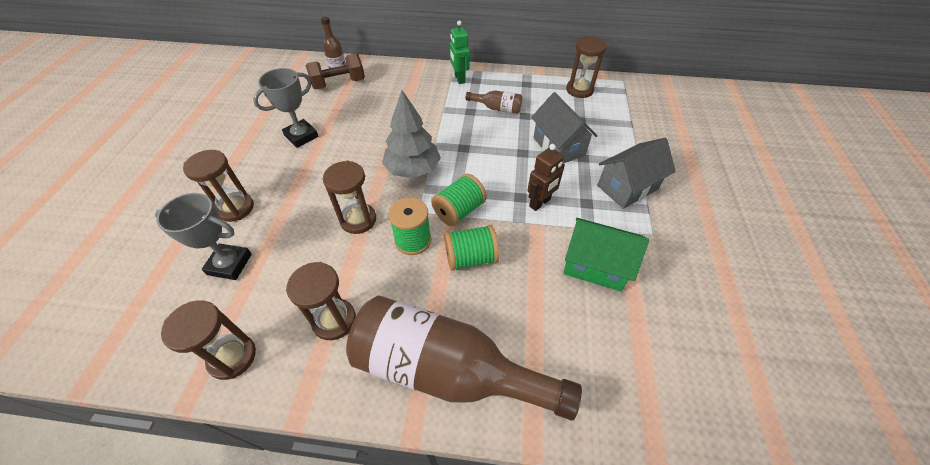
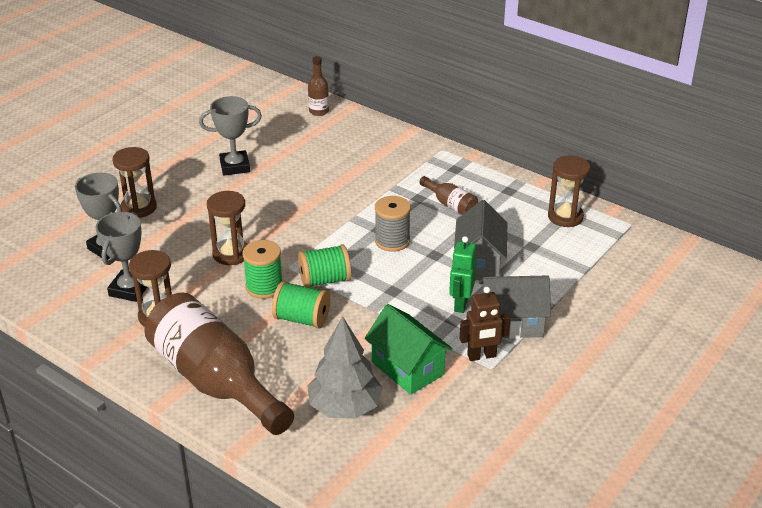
camera: 30 degrees right, 15 degrees down
brown hourglass [161,300,256,380] -> none
brown dumbbell [306,53,365,89] -> none
grey tree [382,90,441,178] -> grey tree moved to [307,316,383,419]
green robot [450,21,470,84] -> green robot moved to [449,236,477,313]
brown robot [527,144,565,211] -> brown robot moved to [460,287,510,361]
none -> grey trophy [96,212,147,302]
none -> grey spool [375,196,411,252]

